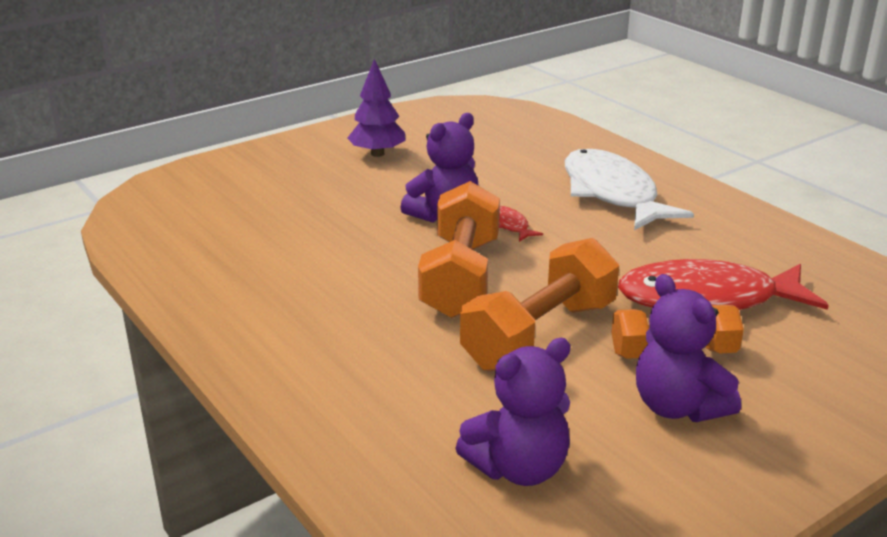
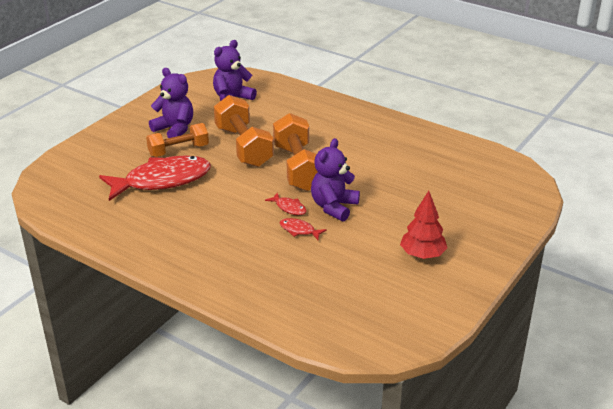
camera: 160 degrees right, 5 degrees up
purple tree [348,59,406,157] -> red tree [400,191,447,259]
orange dumbbell [460,238,619,371] -> orange dumbbell turned 45 degrees counterclockwise [214,95,274,167]
white fish [565,149,694,230] -> none
none -> red fish [280,218,327,240]

